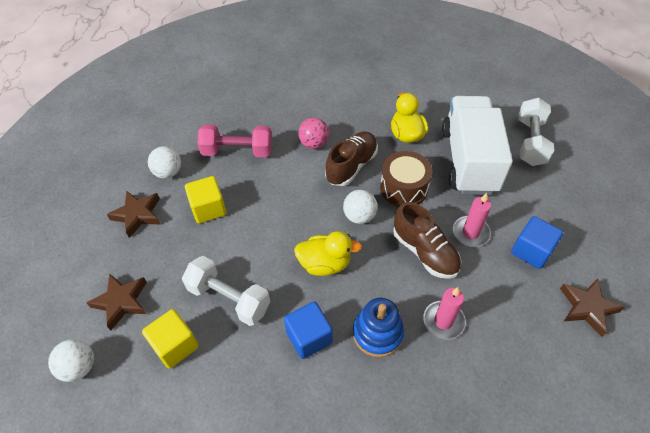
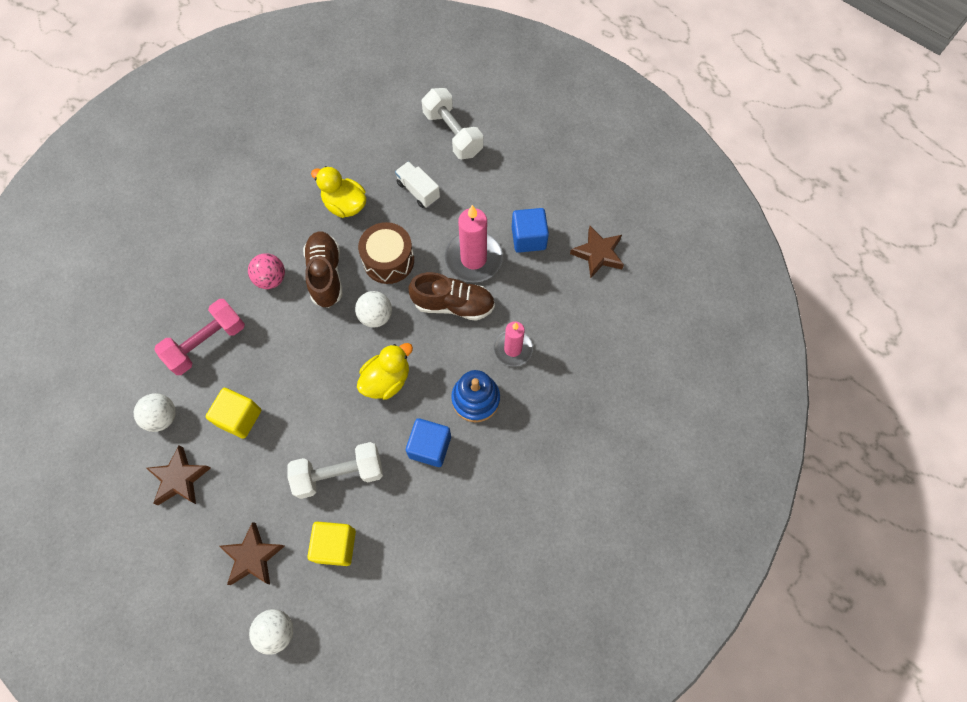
camera: 45 degrees left, 15 degrees up
white truck [442,96,513,195] -> white truck [395,161,440,208], size x0.43
pink candle [453,193,491,247] -> pink candle [445,205,503,282], size x1.53

